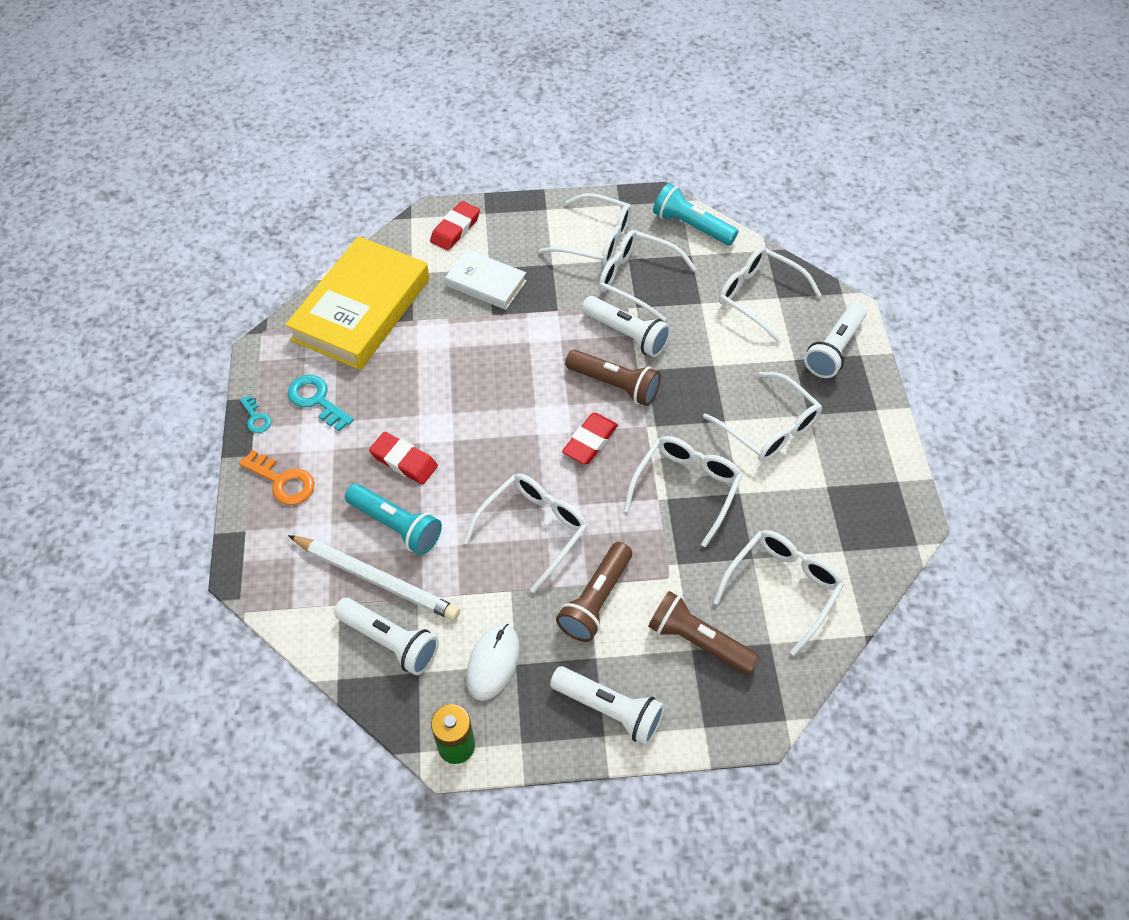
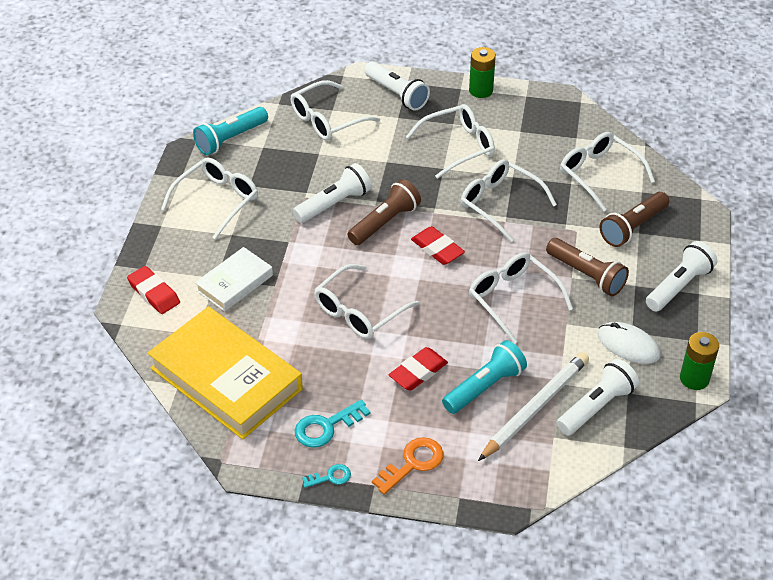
camera: 75 degrees left, 10 degrees down
white glasses [599,230,696,322] -> white glasses moved to [314,264,419,339]
none -> green battery [469,47,496,98]

